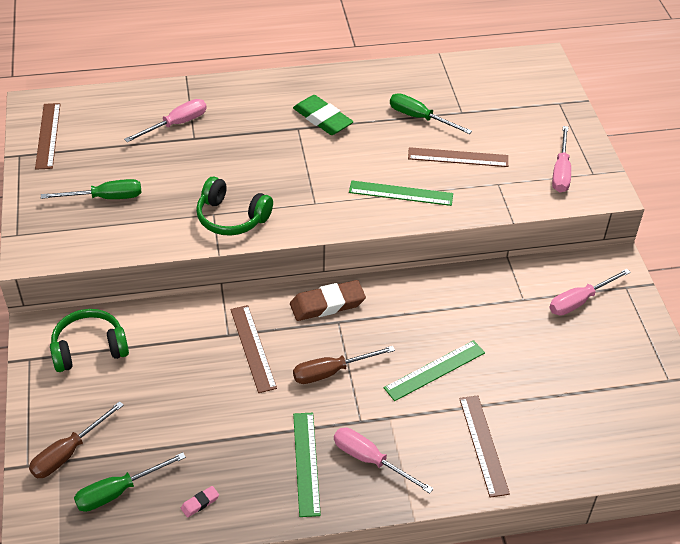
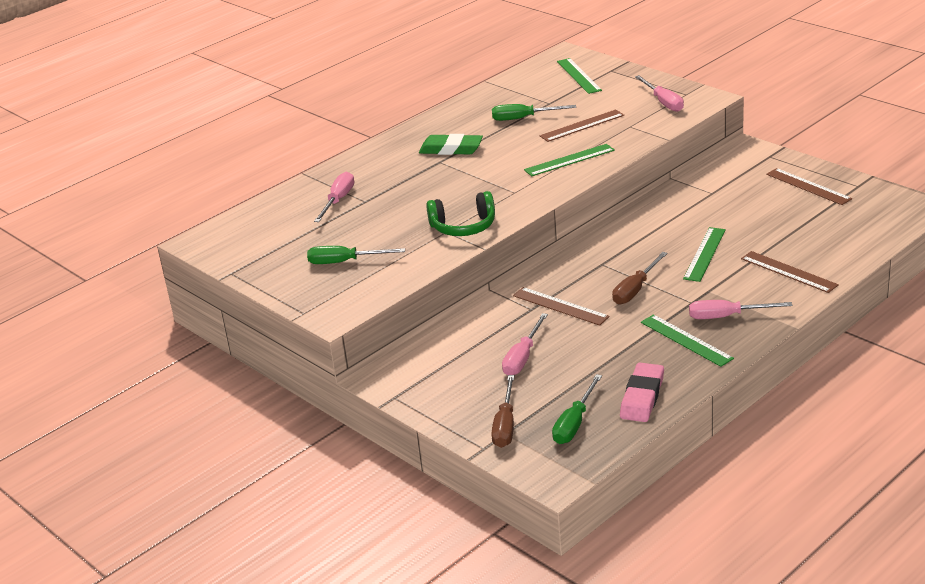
camera: 30 degrees left, 15 degrees down
brown ruler [35,103,60,170] -> brown ruler moved to [766,168,852,205]
green screwdriver [41,179,141,199] -> green screwdriver turned 135 degrees counterclockwise [307,246,405,264]
green headphones [50,309,129,372] -> none
pink eraser [181,486,219,518] -> pink eraser [620,363,664,422], size x2.19
brown eraser [290,280,366,321] -> none
pink screwdriver [549,269,631,316] -> pink screwdriver moved to [502,313,548,375]
none -> green ruler [557,58,602,94]

